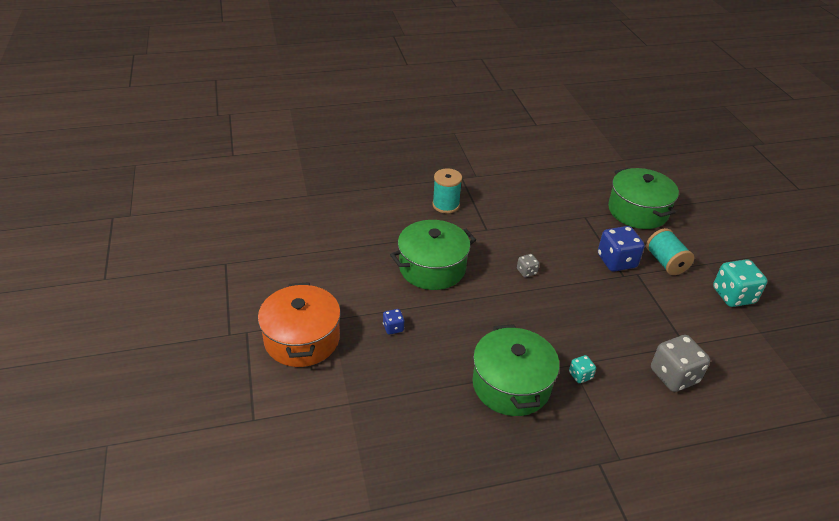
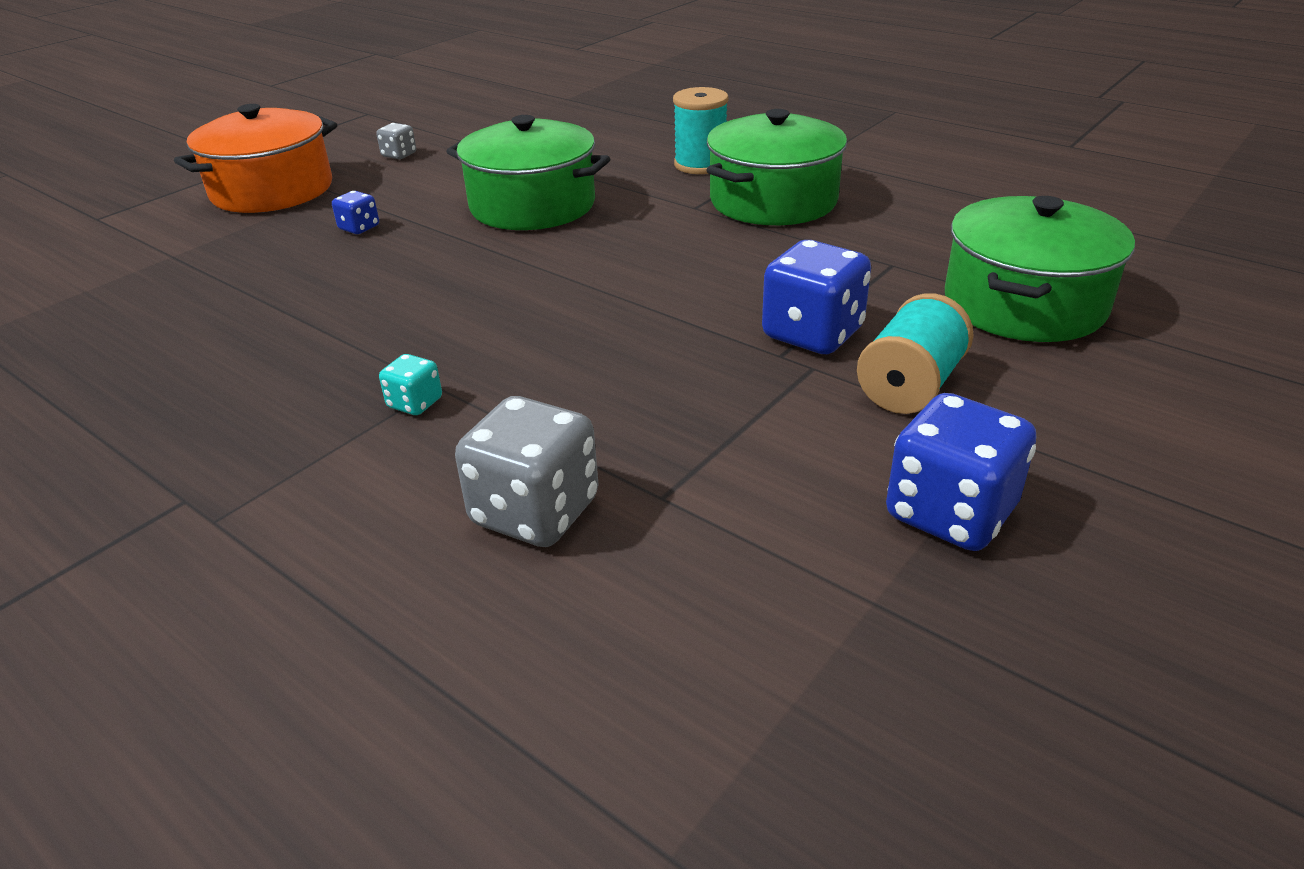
camera: 55 degrees right, 5 degrees down
green pot [472,324,560,416] -> green pot moved to [707,109,847,225]
grey dice [517,254,539,277] -> grey dice moved to [376,123,416,159]
turquoise dice [713,259,767,307] -> blue dice [886,393,1036,551]

